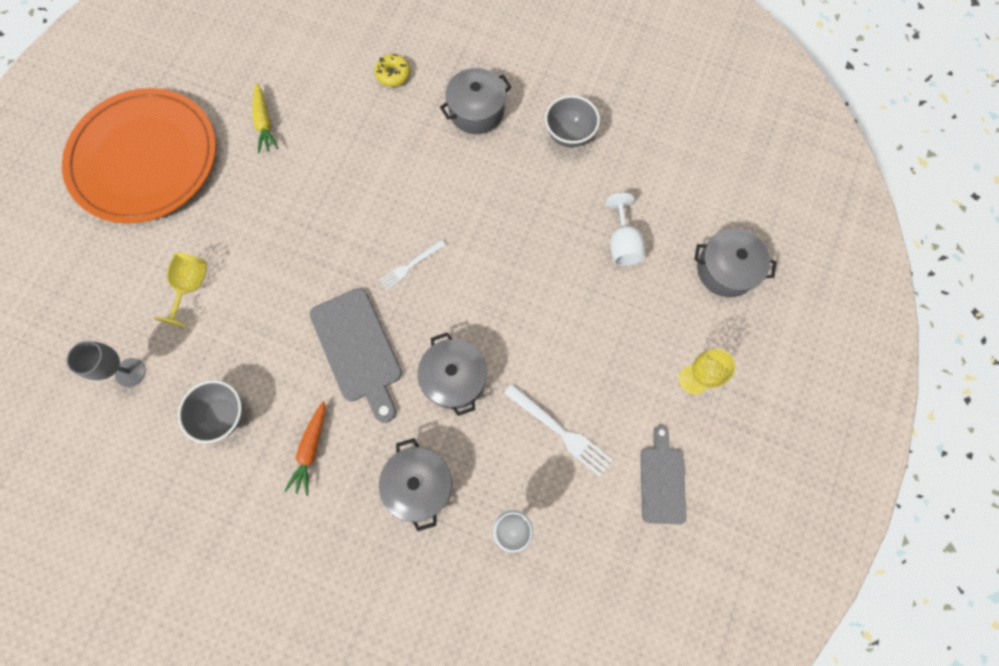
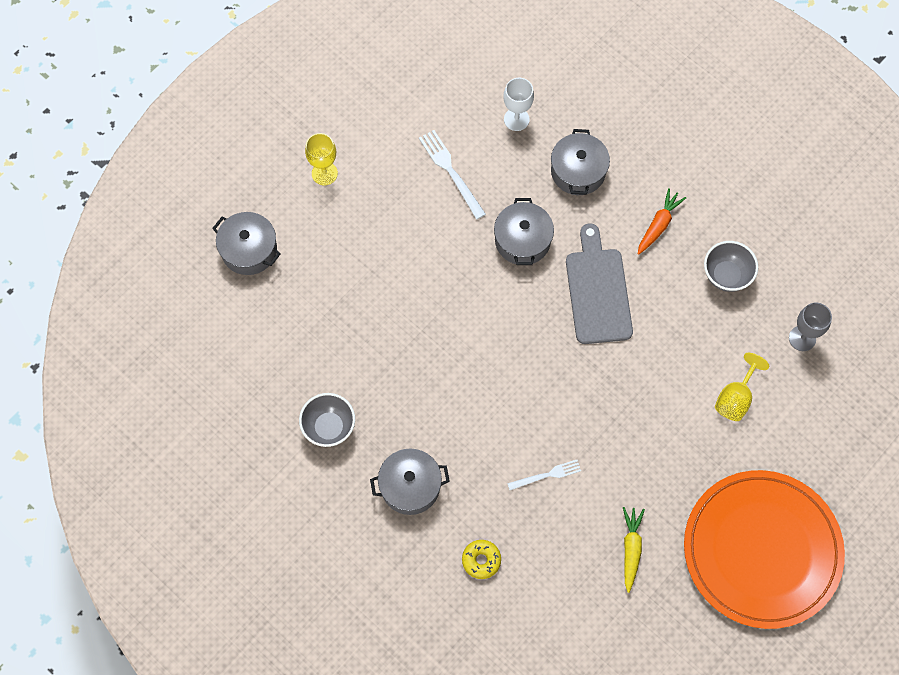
camera: 160 degrees left, 5 degrees down
white fork [379,240,446,290] -> white fork moved to [507,460,581,490]
white goblet [606,193,645,266] -> none
grey cutting board [641,425,686,524] -> none

